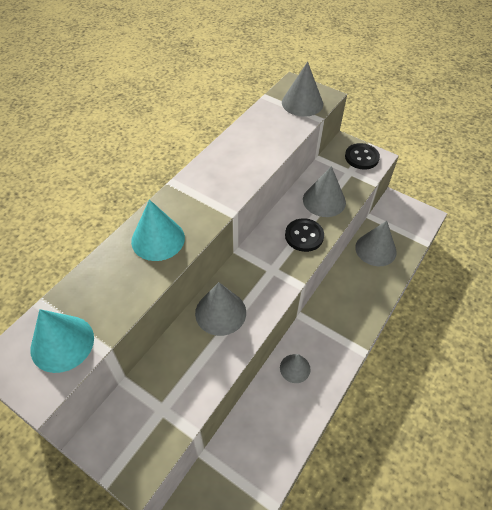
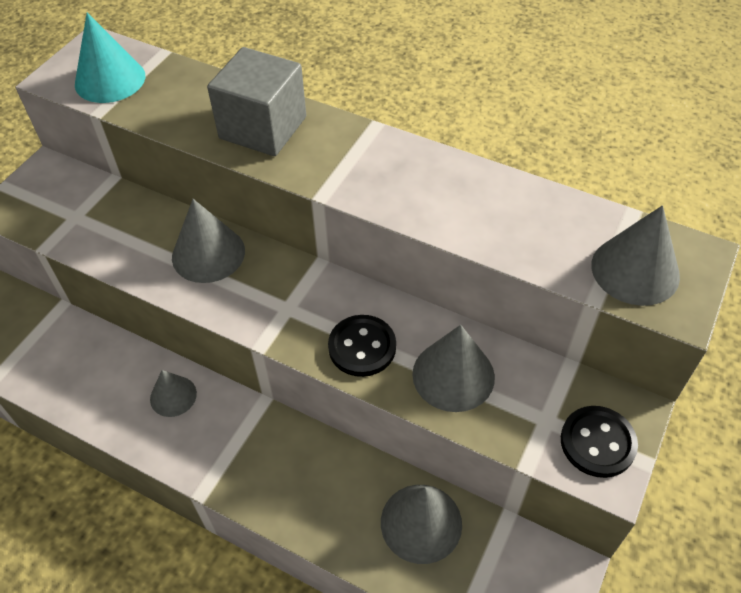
camera: 85 degrees right, 0 degrees up
turquoise cone [131,200,185,261] -> grey cube [207,47,306,156]

